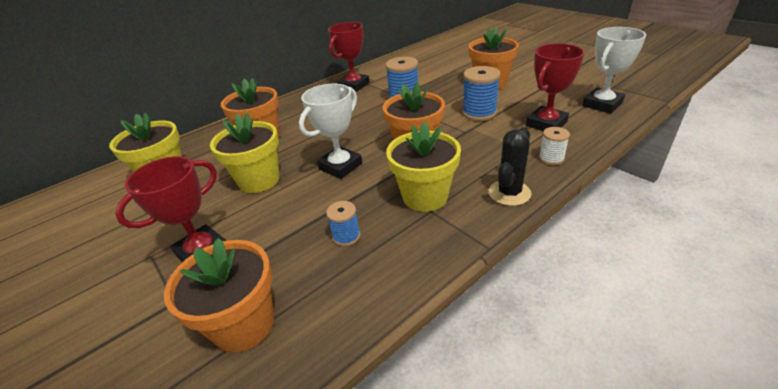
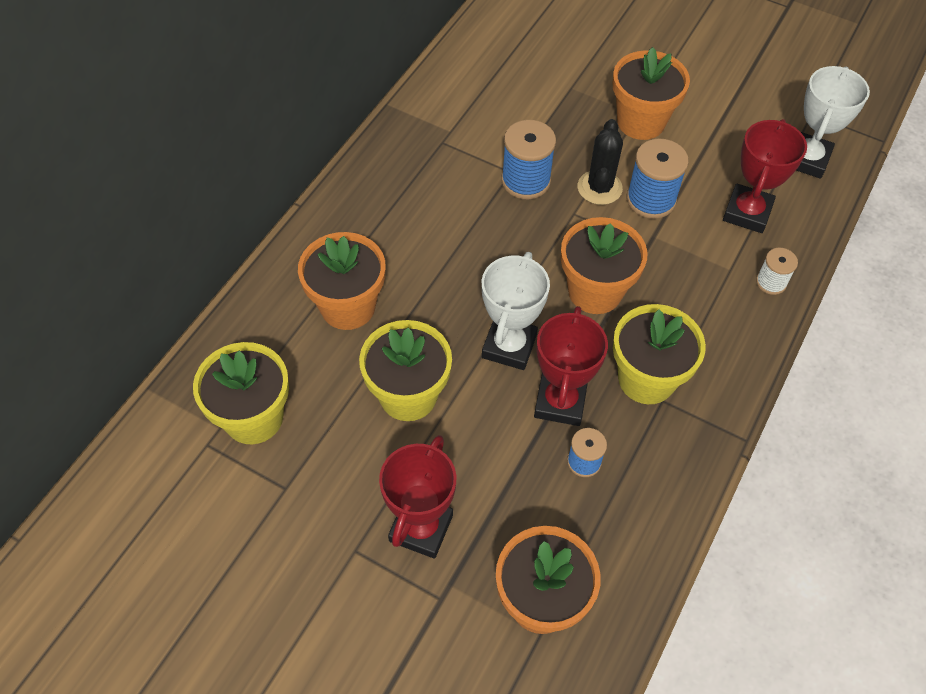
camera: 25 degrees left, 20 degrees up
red trophy [328,22,370,92] -> red trophy moved to [534,306,608,426]
black cactus [489,127,531,206] -> black cactus moved to [578,119,623,205]

